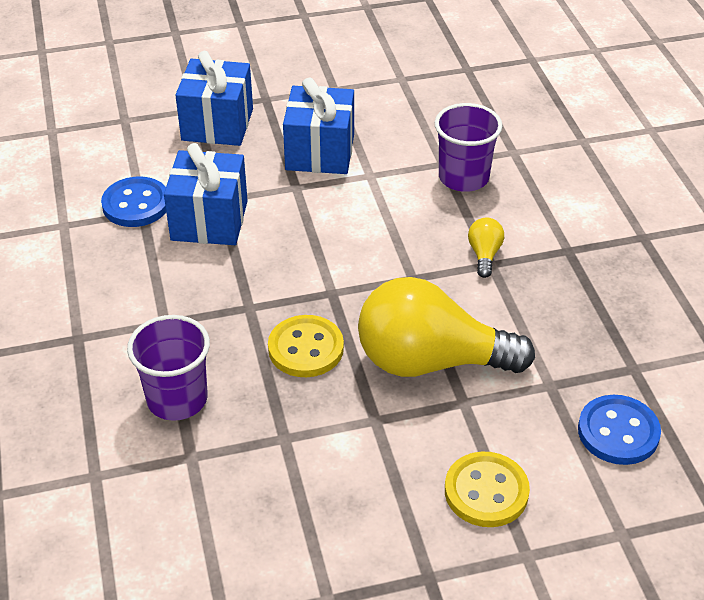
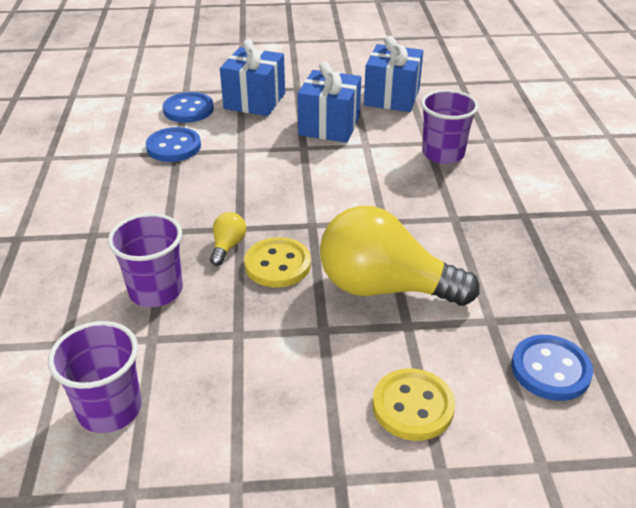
camera: 10 degrees right, 5 degrees down
blue gift [164,143,248,245] -> blue gift moved to [364,36,423,112]
yellow light bulb [468,217,504,278] -> yellow light bulb moved to [210,212,246,266]
none -> purple cup [48,321,142,433]
none -> blue button [163,92,214,123]

